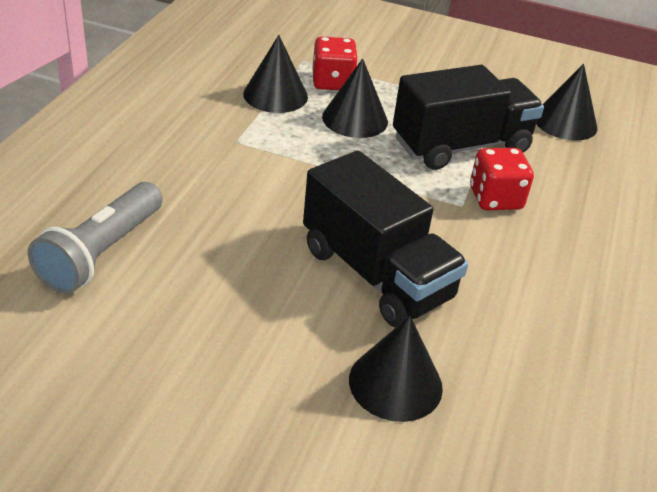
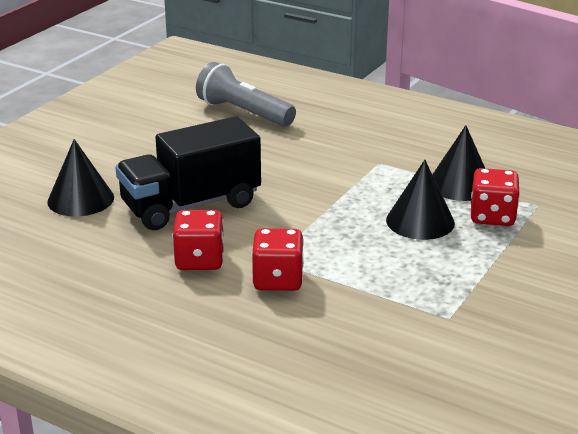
camera: 105 degrees right, 10 degrees down
black truck [393,65,544,170] -> none
black cone [536,64,597,141] -> none
none -> red dice [172,210,224,270]

